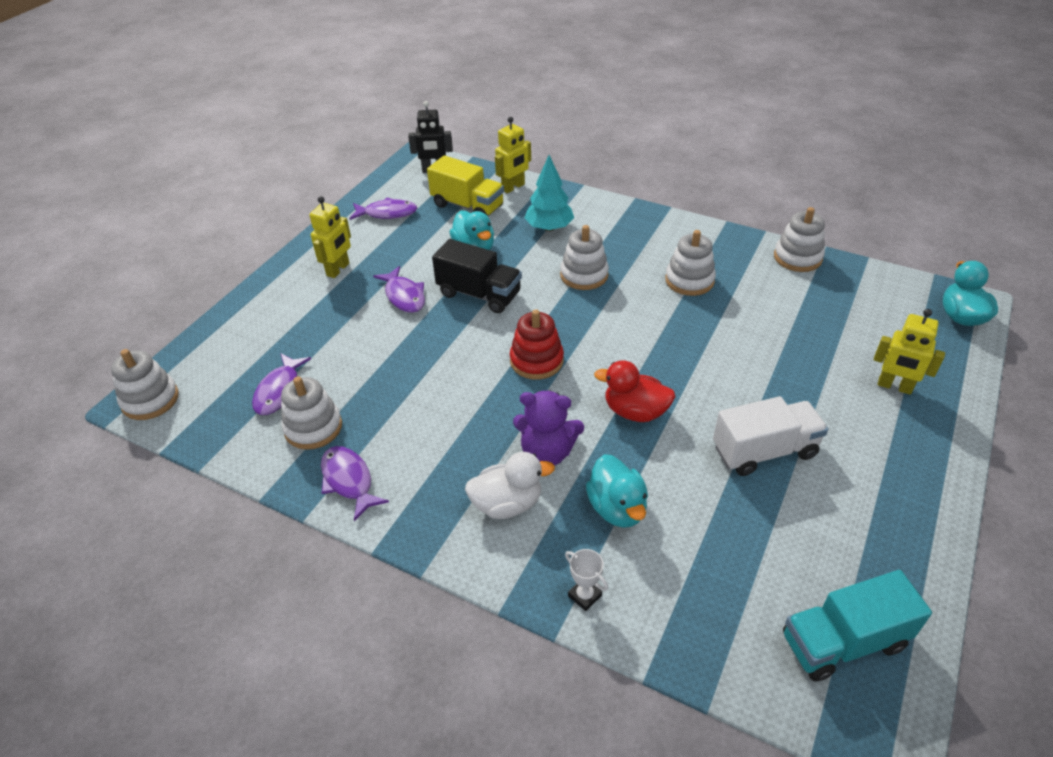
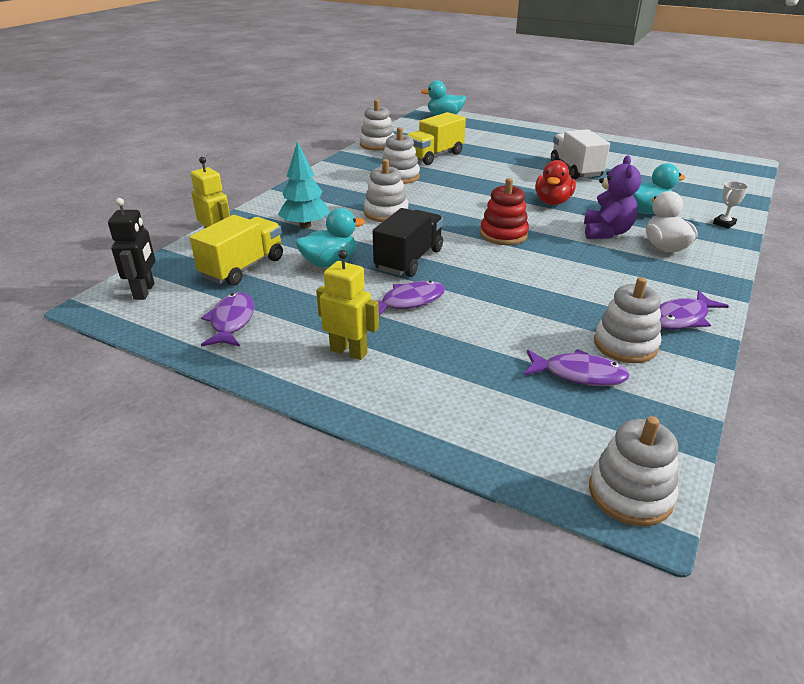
camera: 90 degrees left, 10 degrees down
turquoise truck [783,570,932,682] -> none
yellow robot [874,309,945,395] -> none
none -> yellow truck [407,112,466,165]

